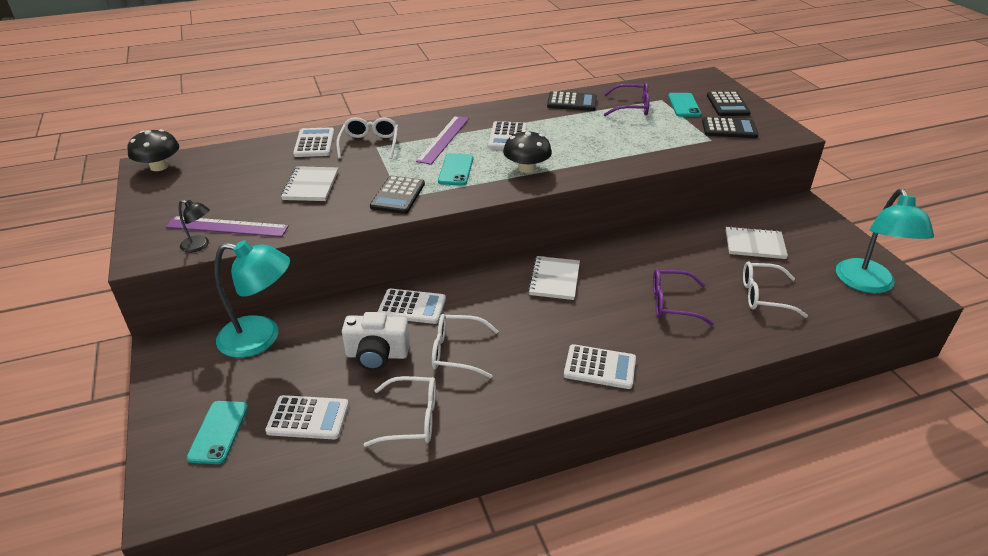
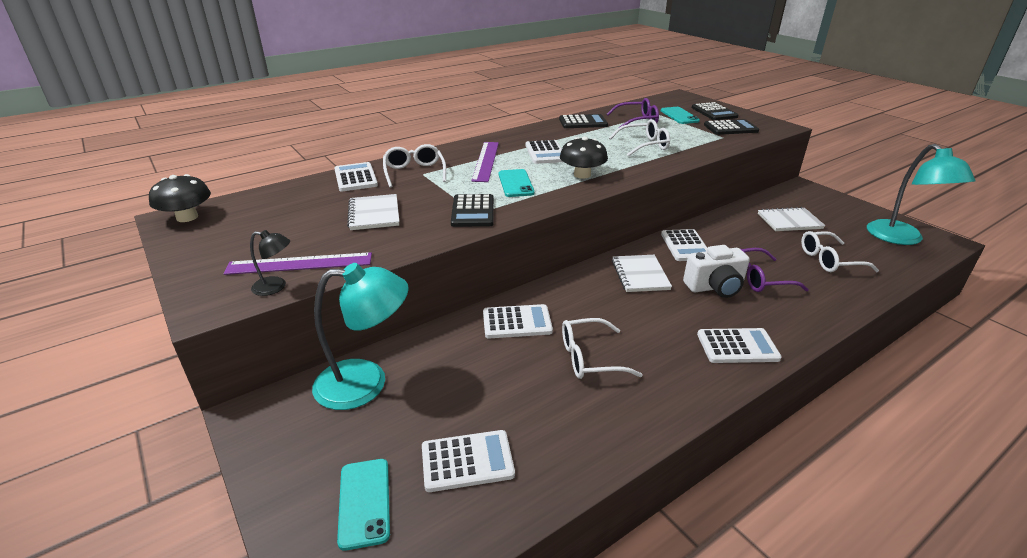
camera: 15 degrees left, 5 degrees down
white camera [342,312,410,371] -> white camera moved to [683,245,750,298]
white glasses [363,376,436,447] -> white glasses moved to [609,119,670,157]
none -> white calculator [661,229,707,261]

